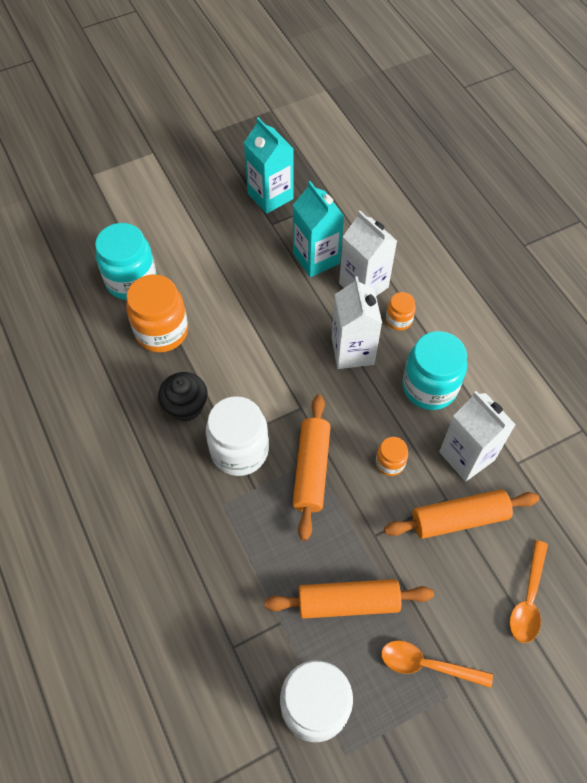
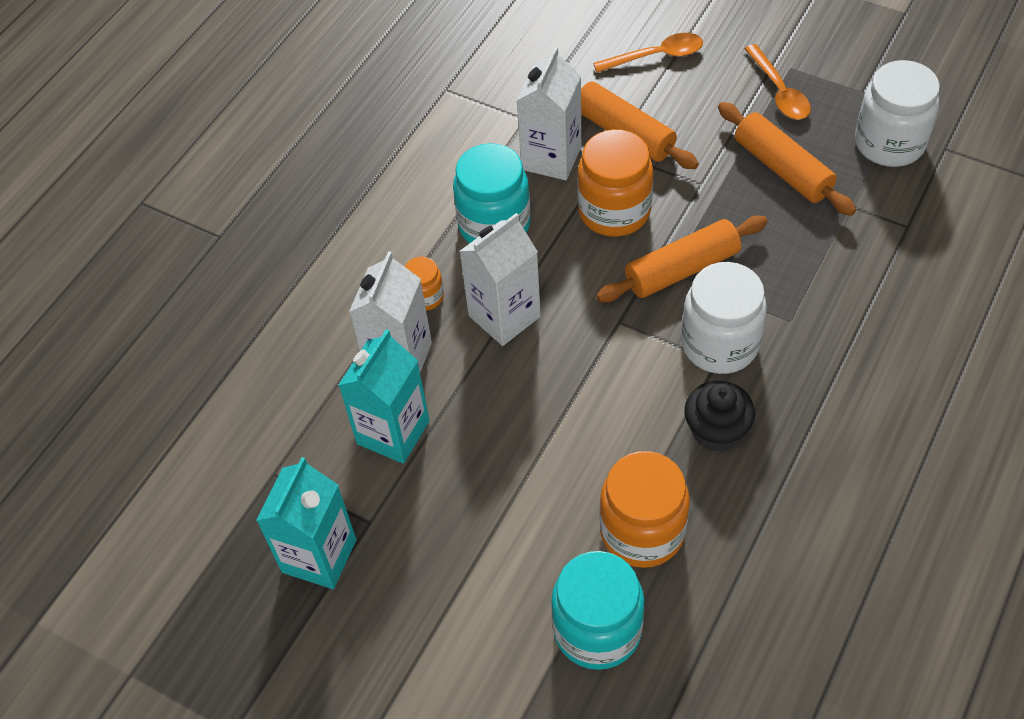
camera: 120 degrees left, 5 degrees down
orange jar [375,437,408,476] -> orange jar [577,129,653,237], size x1.97

